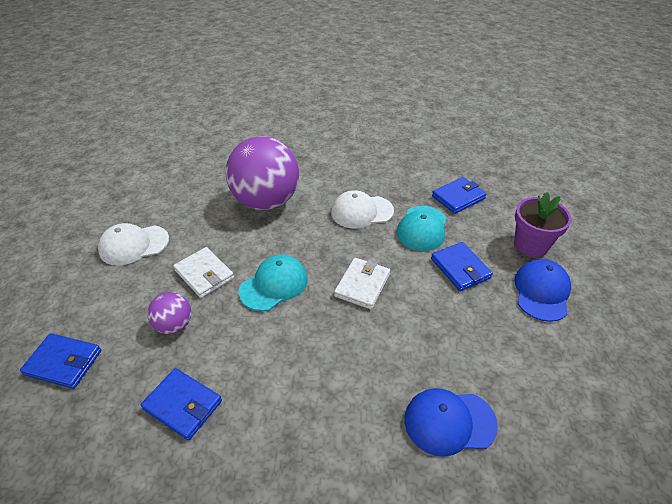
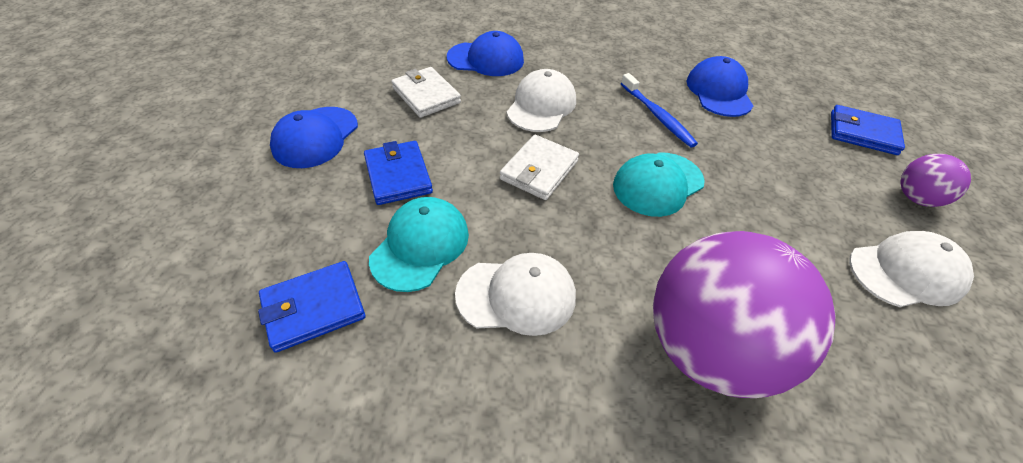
camera: 175 degrees left, 5 degrees up
blue wallet [141,368,222,440] -> blue cap [687,56,753,117]
purple ball [147,292,192,334] -> purple ball moved to [900,154,971,207]
white wallet [173,247,234,298] -> white wallet moved to [391,67,461,118]
purple flower pot [514,193,572,257] -> none
none -> white cap [507,69,576,132]
none -> blue toothbrush [621,73,698,148]

